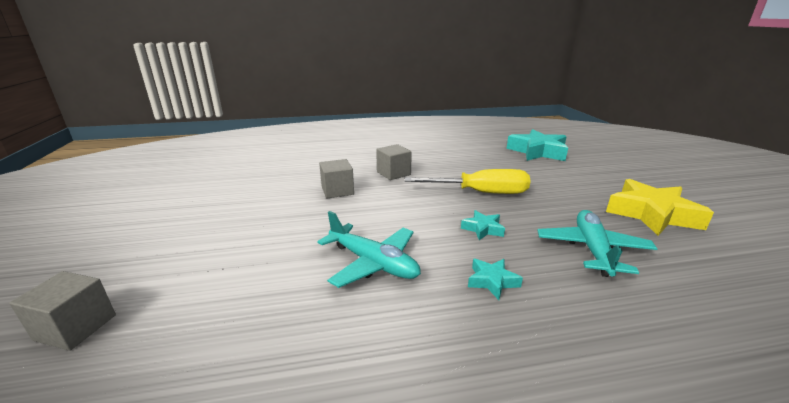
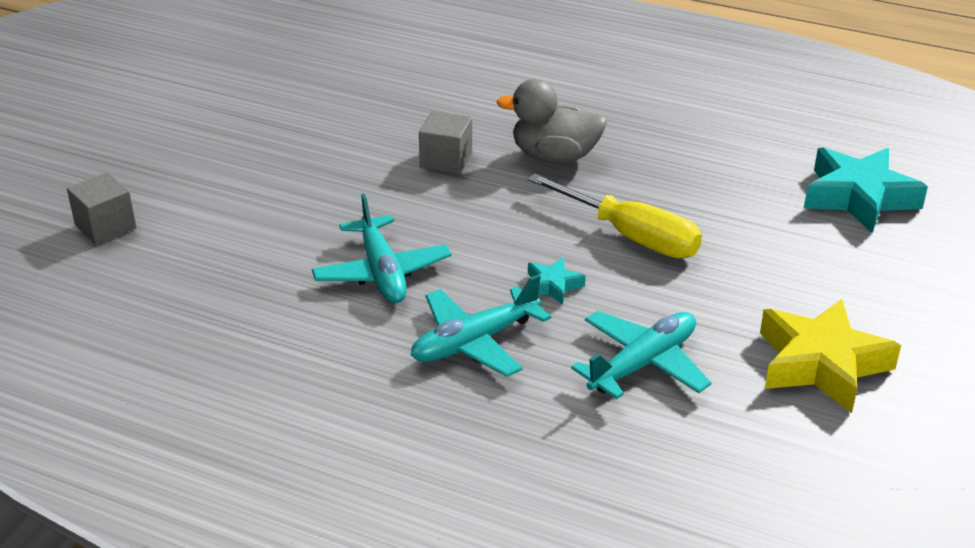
camera: 35 degrees right, 10 degrees up
grey cube [376,144,412,180] -> grey duck [496,79,607,163]
turquoise star [468,259,523,300] -> turquoise plane [411,274,551,377]

